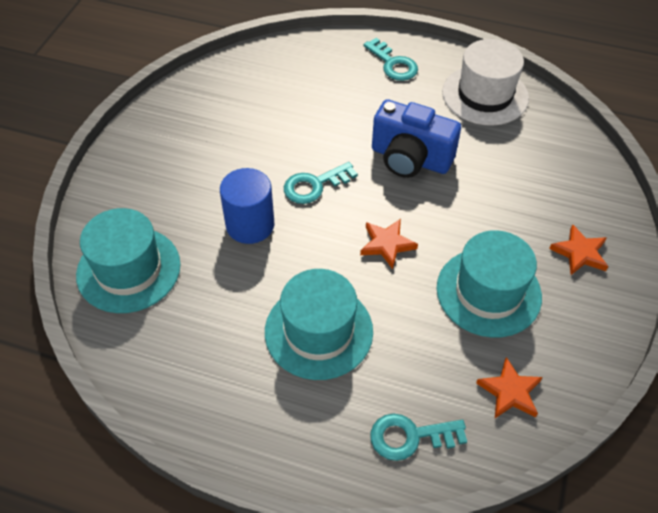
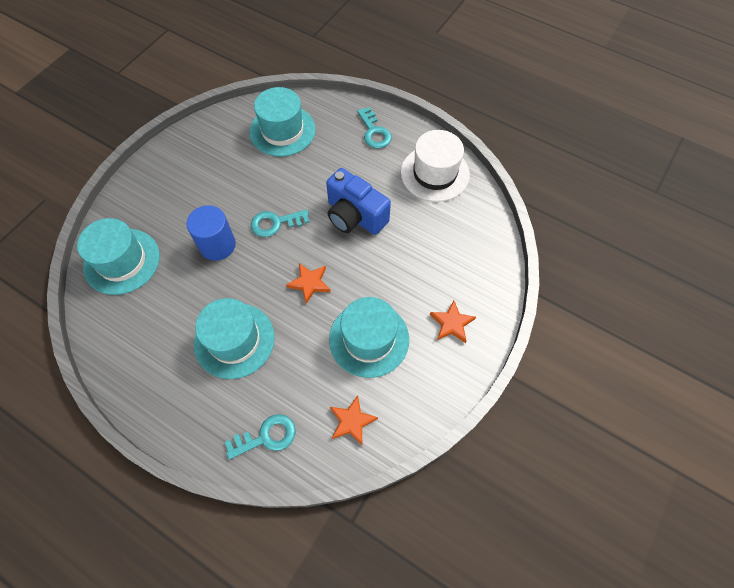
camera: 15 degrees right, 10 degrees up
turquoise key [370,414,467,461] -> turquoise key turned 150 degrees clockwise [225,414,296,459]
none -> turquoise hat [249,87,316,157]

